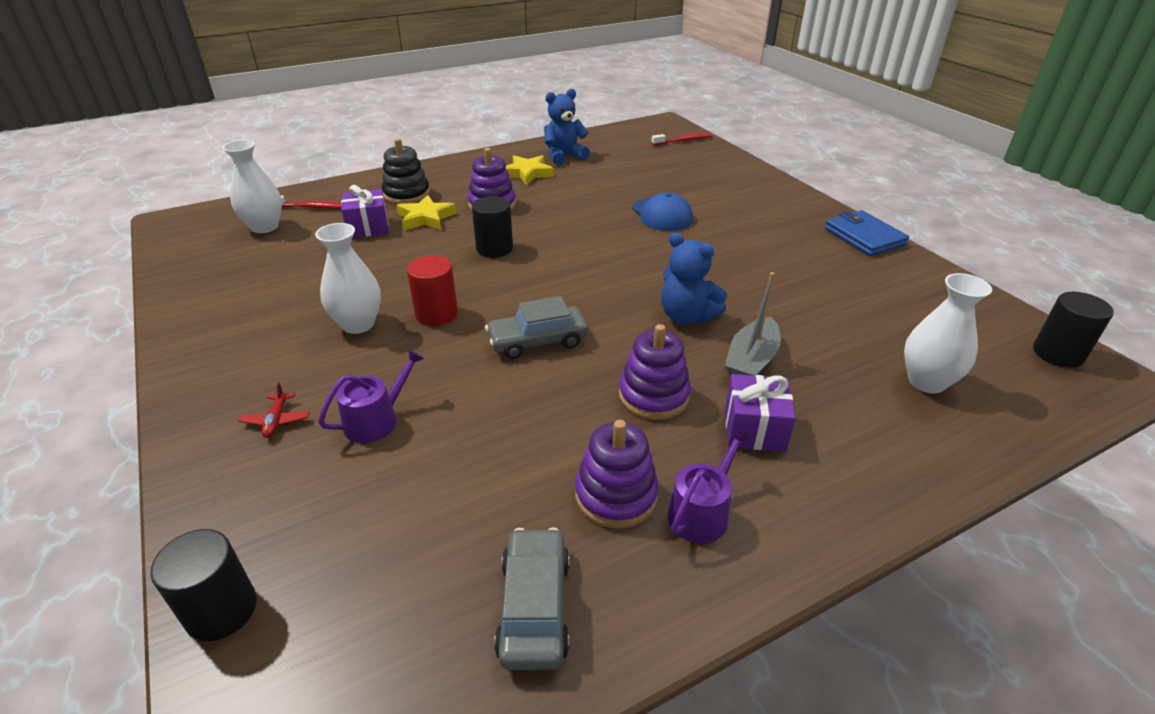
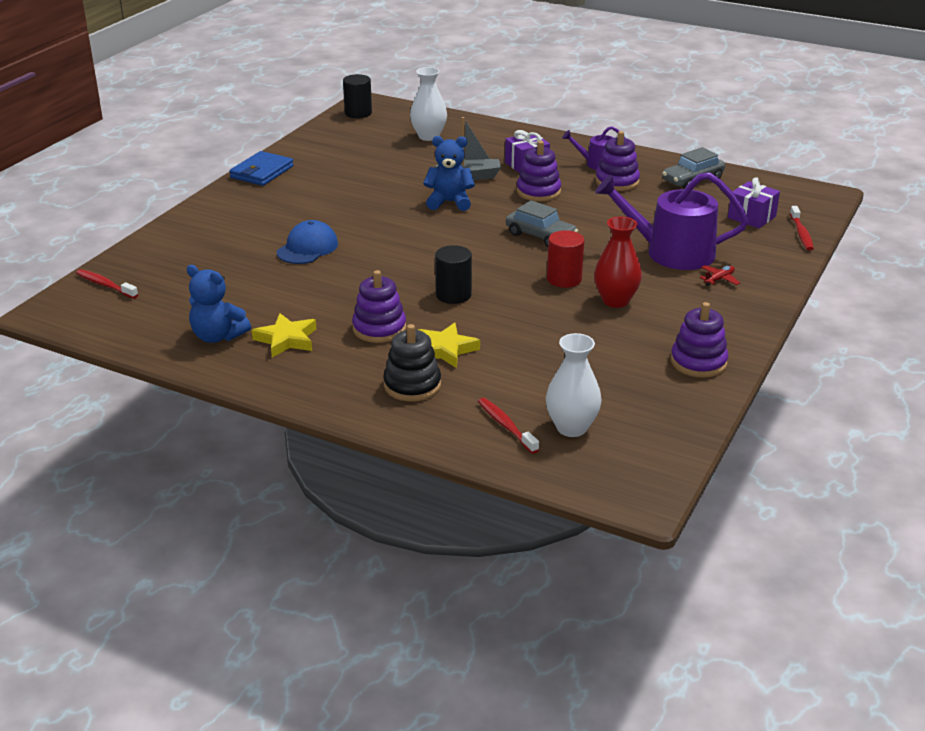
camera: 125 degrees left, 5 degrees down
black cylinder [151,529,257,641] -> red toothbrush [790,206,814,251]
white vase [315,223,381,334] -> red vase [594,216,642,308]
purple watering can [318,349,425,443] -> purple watering can [595,172,748,270], size x1.94
purple gift [341,185,389,238] -> purple gift moved to [728,177,780,228]
blue teddy bear [661,232,727,324] -> blue teddy bear turned 90 degrees counterclockwise [423,136,475,211]
none -> purple stacking toy [671,302,729,378]

